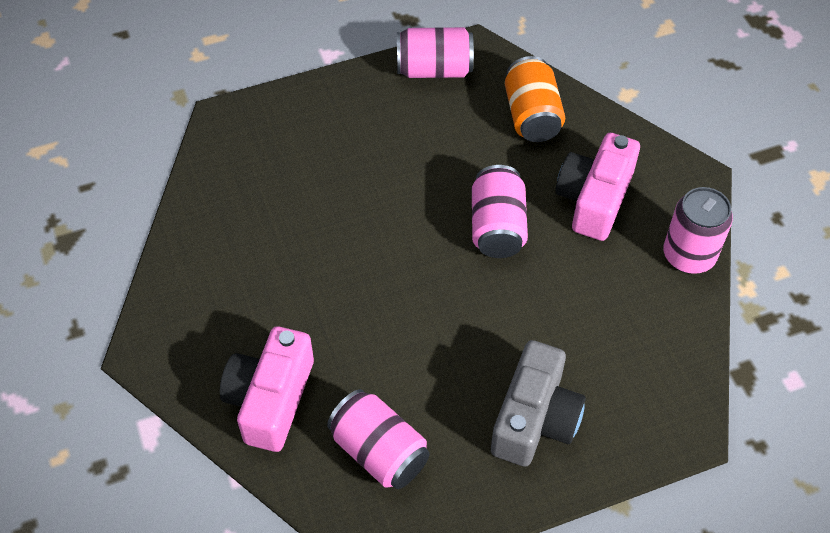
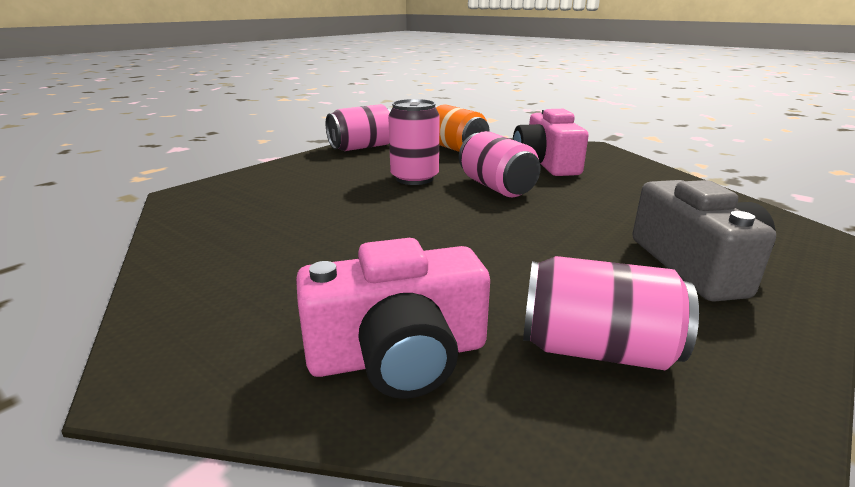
camera: 30 degrees left, 30 degrees down
pink camera [220,326,314,452] -> pink camera turned 90 degrees counterclockwise [296,238,490,399]
pink can [663,187,733,274] -> pink can moved to [388,99,440,185]

